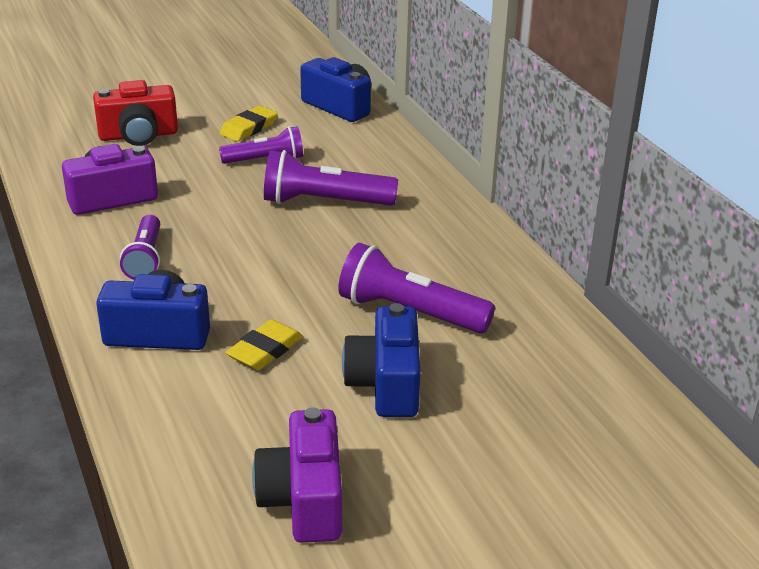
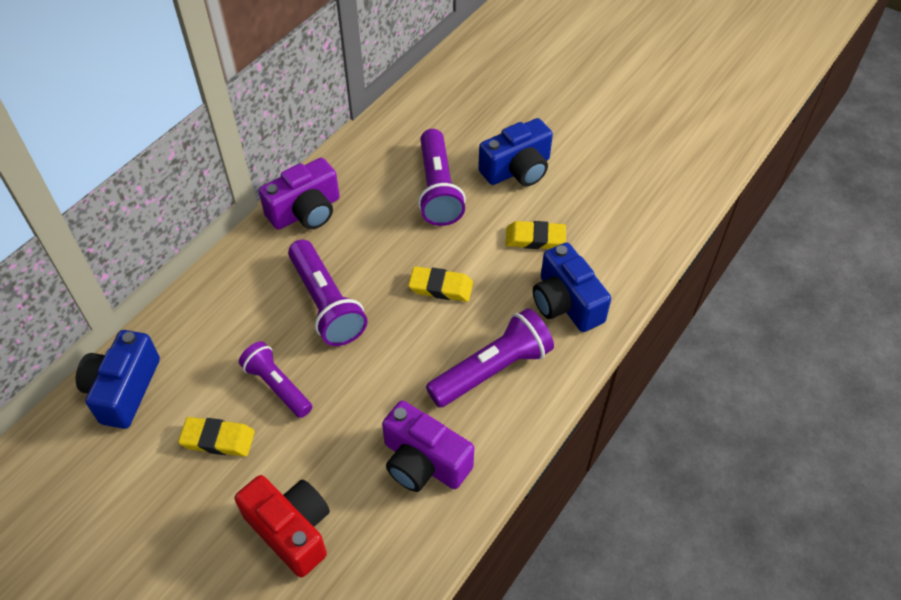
camera: 120 degrees left, 20 degrees up
purple flashlight [120,215,160,280] -> purple flashlight [426,308,554,408], size x1.51
purple camera [252,407,342,543] -> purple camera moved to [259,158,340,230]
none -> yellow eraser [408,266,473,302]

